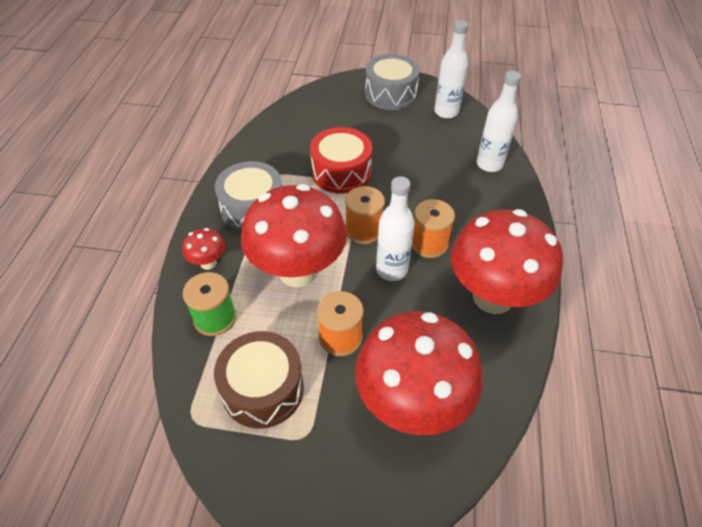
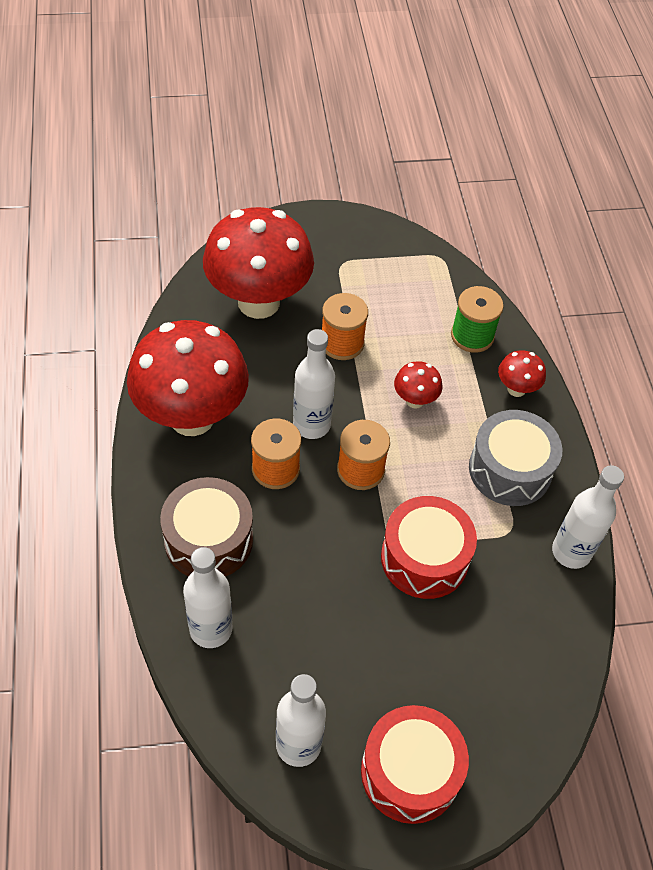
camera: 160 degrees right, 5 degrees up
brown drum [214,331,304,429] -> brown drum moved to [160,477,253,577]
red mushroom [241,184,347,288] -> red mushroom [394,361,442,408], size x0.42
grey drum [365,54,420,110] -> red drum [361,705,469,824]
none -> white bottle [552,465,624,569]

